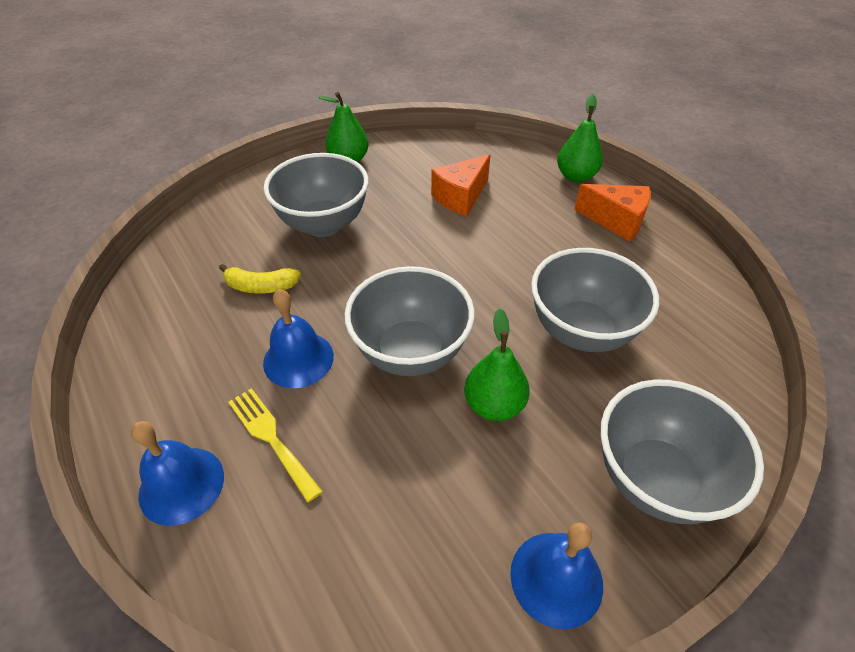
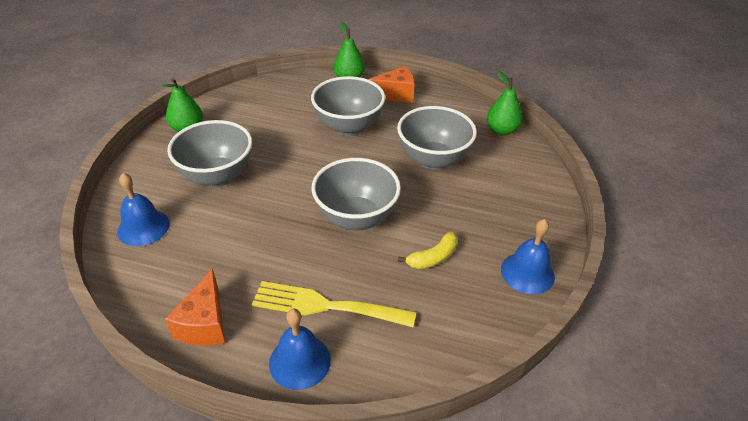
camera: 40 degrees left, 5 degrees down
yellow banana [219,264,301,294] -> yellow banana moved to [398,232,458,269]
yellow fork [228,388,323,502] -> yellow fork [252,281,416,327], size x1.51
blue bell [263,289,334,388] -> blue bell moved to [117,173,170,246]
orange cheese [431,154,490,216] -> orange cheese moved to [165,269,225,346]
green pear [464,308,530,421] -> green pear moved to [487,71,523,135]
grey bowl [600,379,764,524] -> grey bowl moved to [311,76,385,136]

